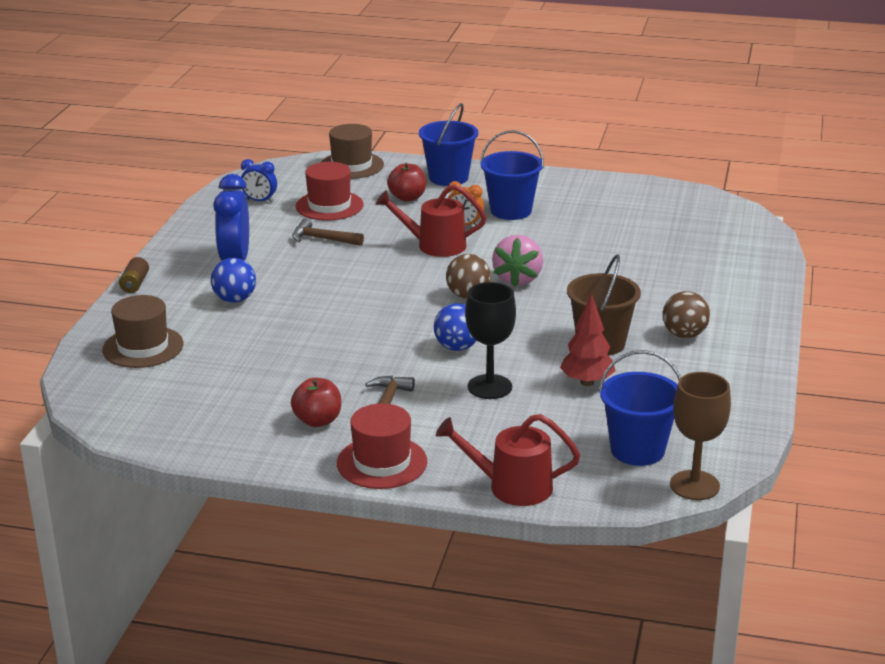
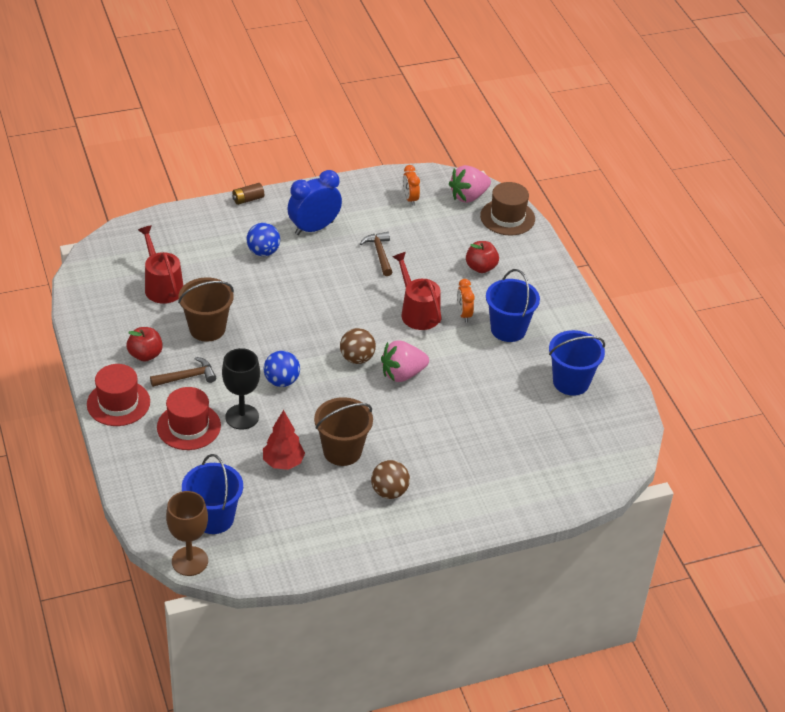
camera: 55 degrees right, 15 degrees up
brown hat [102,295,184,368] -> none
blue clock [241,159,277,203] -> orange clock [403,165,420,206]
red hat [296,162,363,221] -> red hat moved to [157,387,221,450]
blue bucket [419,103,478,186] -> blue bucket moved to [549,330,605,396]
red watering can [436,414,580,506] -> red watering can moved to [138,226,184,304]
none -> brown bucket [178,277,234,342]
none -> pink strawberry [449,165,491,203]

